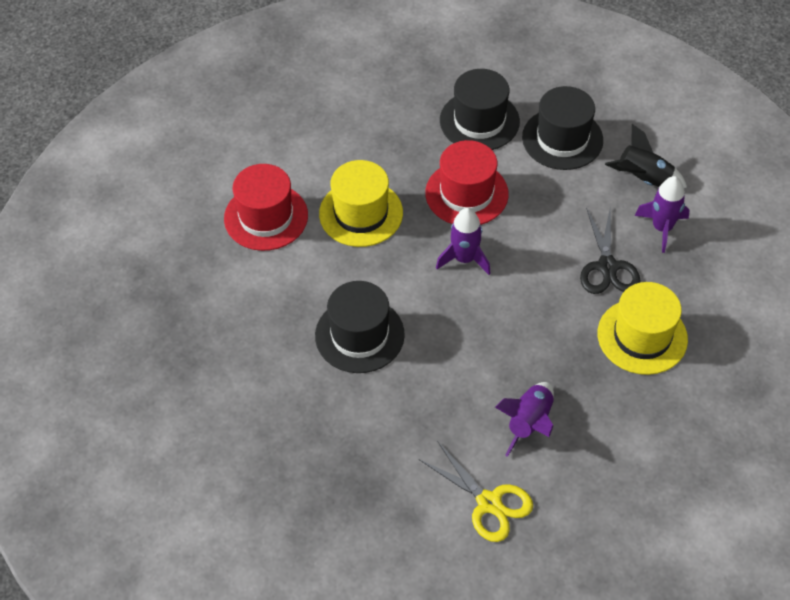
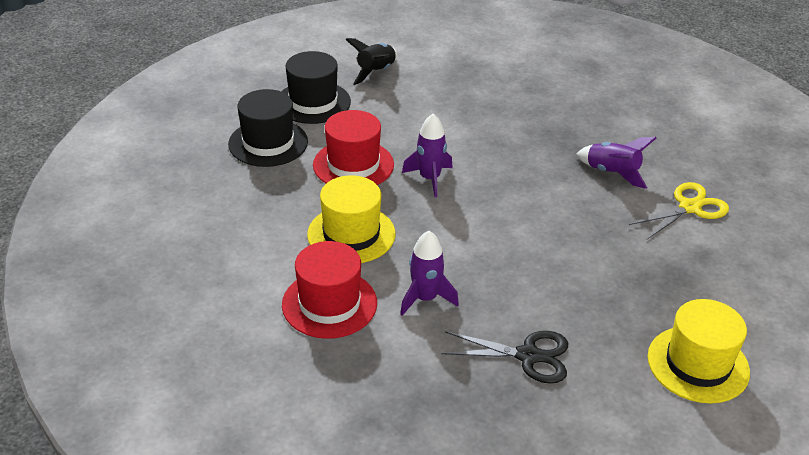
camera: 80 degrees left, 15 degrees down
black hat [315,281,405,373] -> none
black scissors [580,206,640,294] -> black scissors moved to [441,331,568,384]
yellow hat [598,282,688,375] -> yellow hat moved to [648,299,750,404]
purple rocket [635,176,689,253] -> purple rocket moved to [400,231,459,316]

